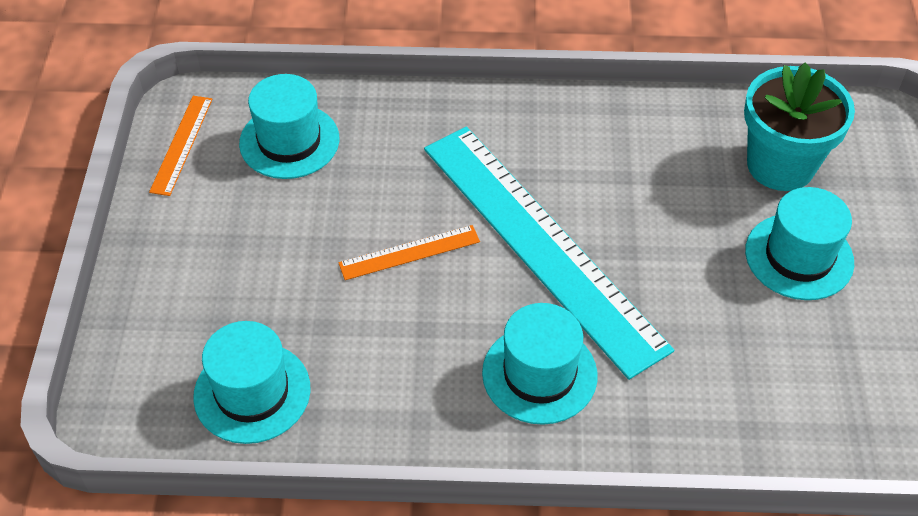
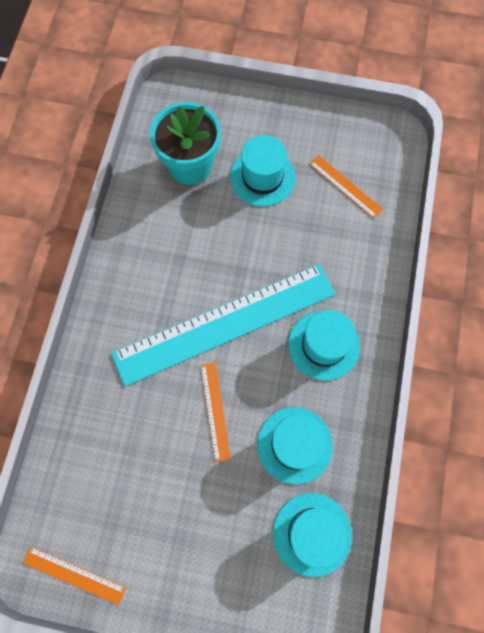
camera: 80 degrees left, 20 degrees up
turquoise hat [239,74,339,179] -> turquoise hat moved to [257,407,333,484]
none -> orange ruler [309,155,383,218]

